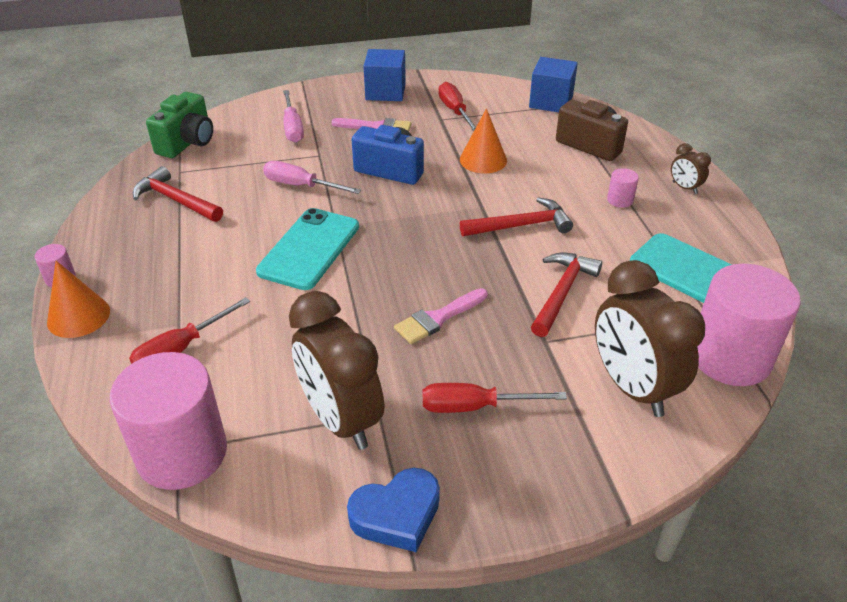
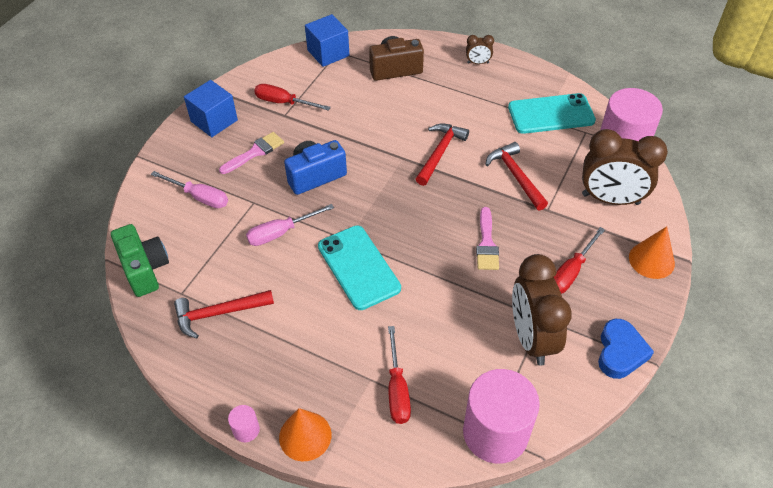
camera: 50 degrees left, 10 degrees up
brown clock [289,291,384,450] -> brown clock turned 75 degrees clockwise [512,254,572,366]
orange cone [460,108,507,173] -> orange cone moved to [629,226,675,279]
pink cylinder [607,168,639,208] -> none

